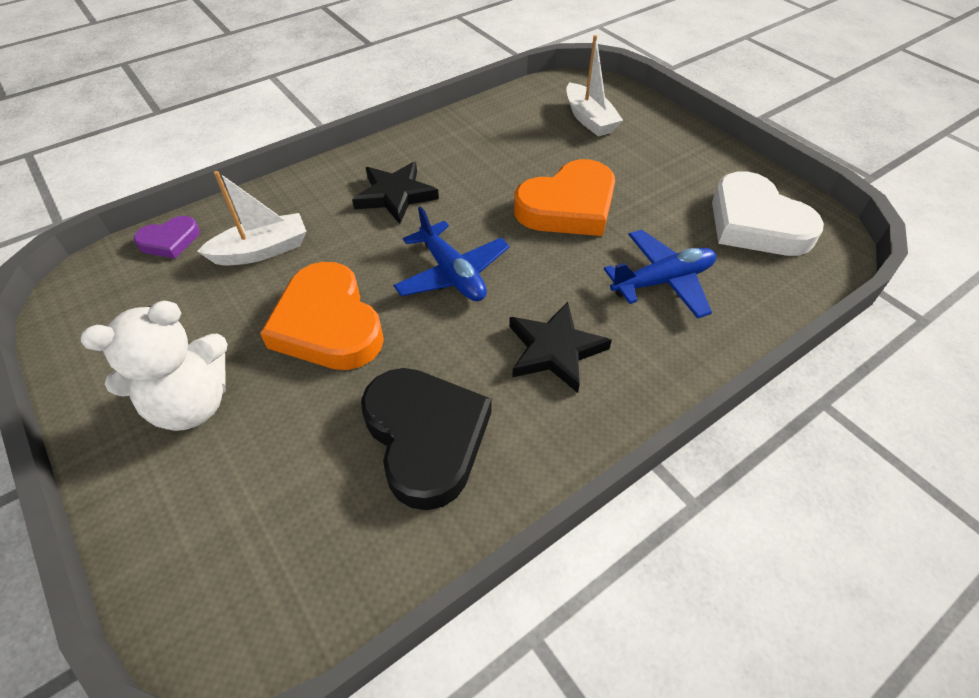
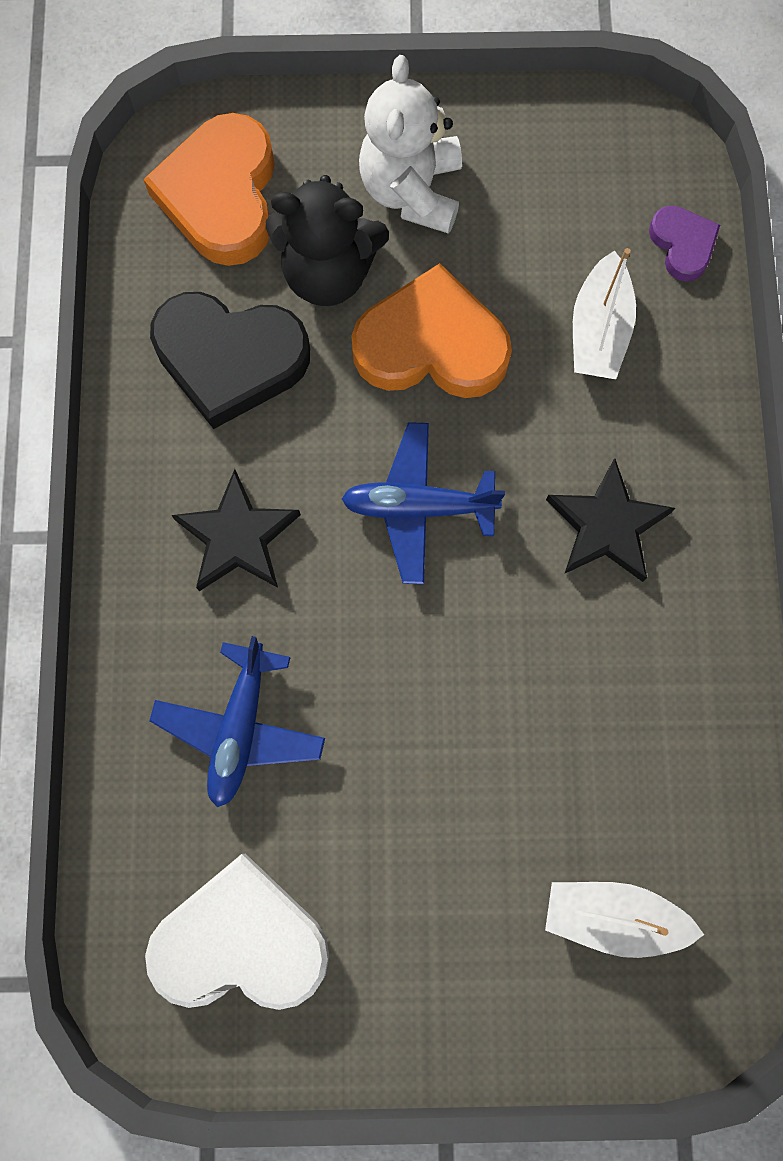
camera: 125 degrees right, 25 degrees up
purple heart [134,216,200,259] -> purple heart turned 150 degrees clockwise [649,206,720,282]
orange heart [514,159,615,236] -> orange heart moved to [143,113,275,266]
none -> black teddy bear [266,175,389,306]

